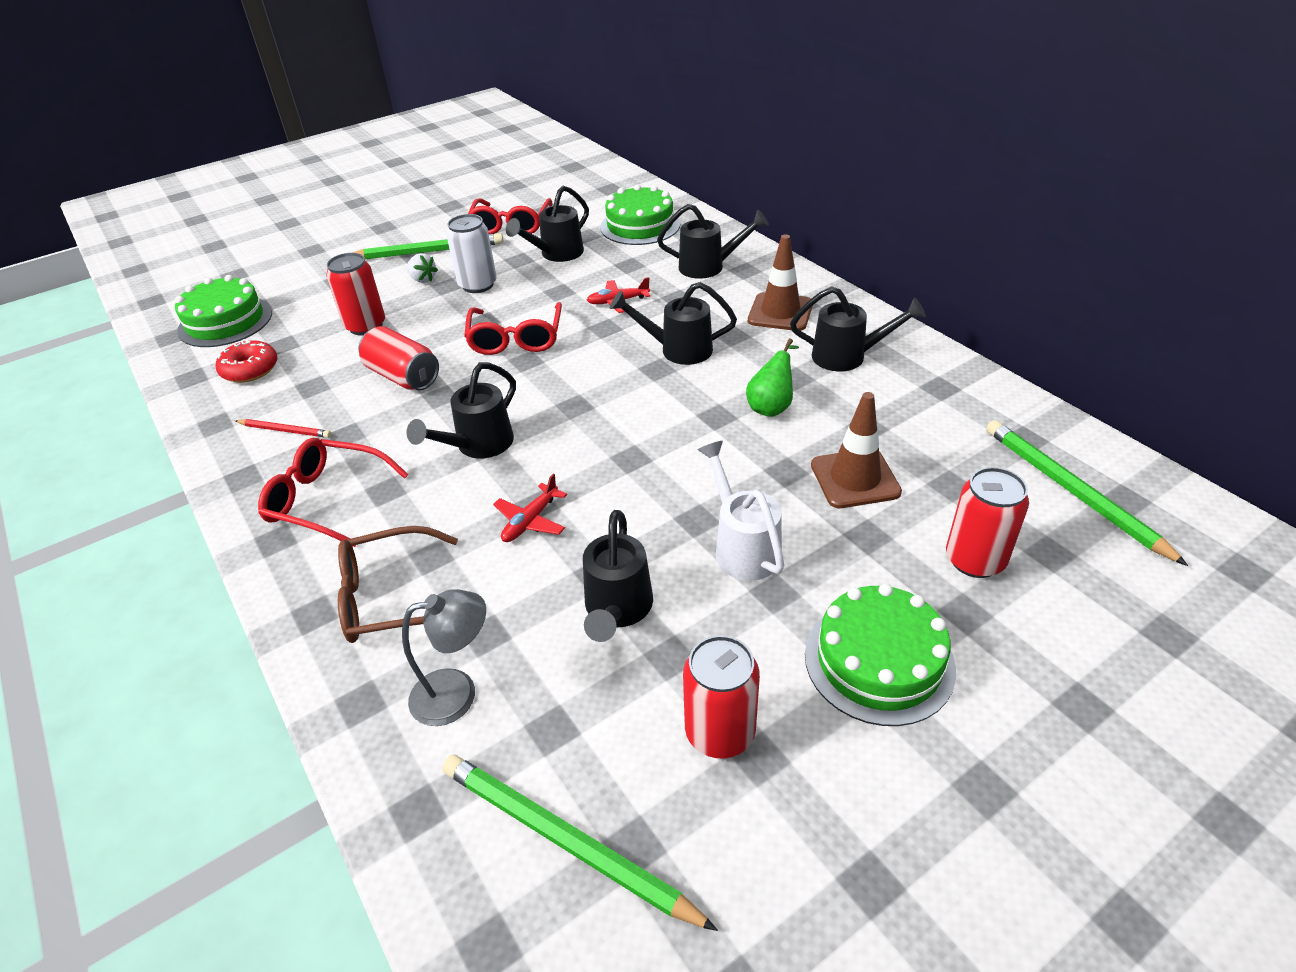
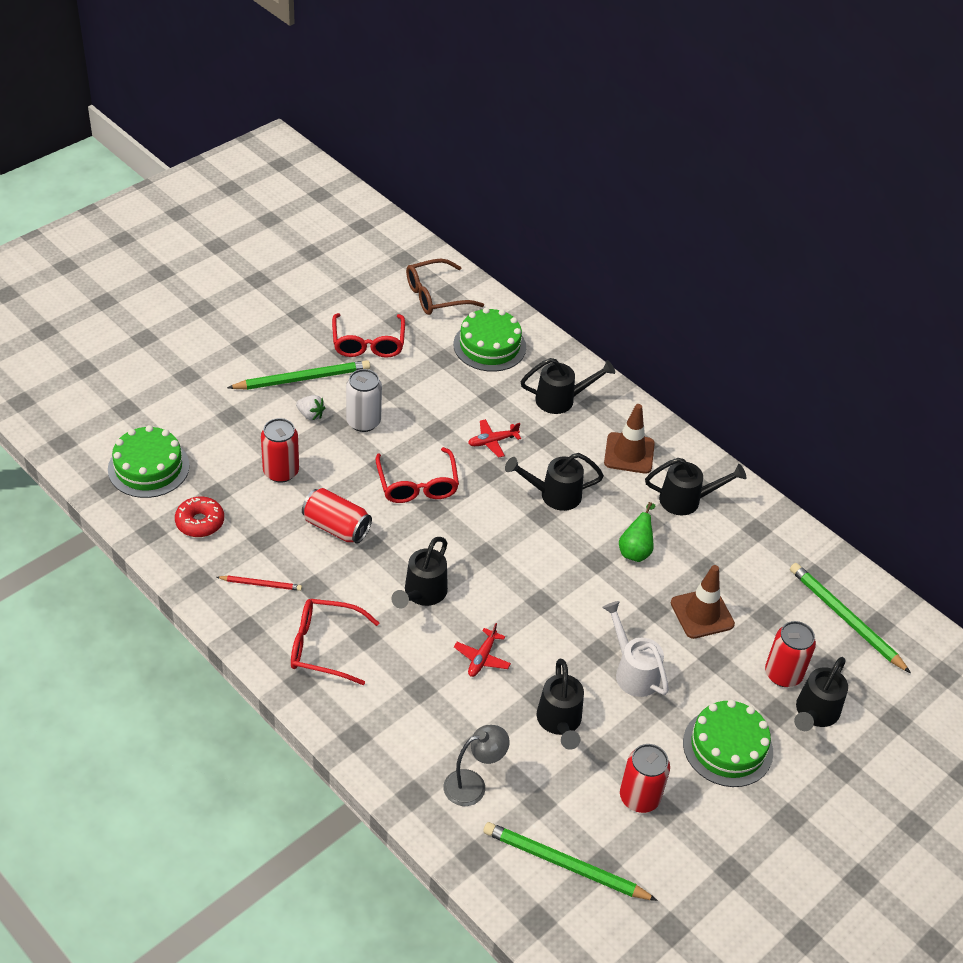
camera: 15 degrees left, 5 degrees up
brown glasses [338,526,458,643] -> brown glasses moved to [406,259,484,315]
black watering can [506,186,589,262] -> black watering can moved to [794,657,848,731]

